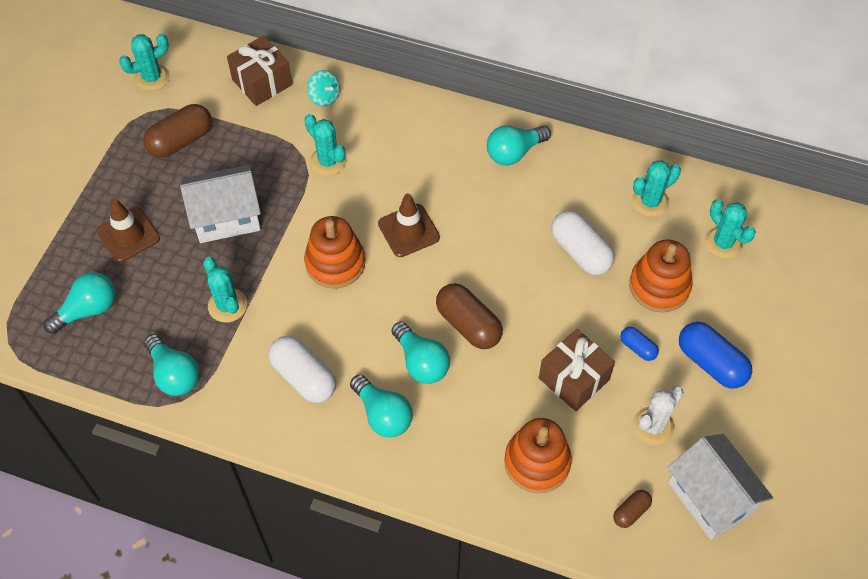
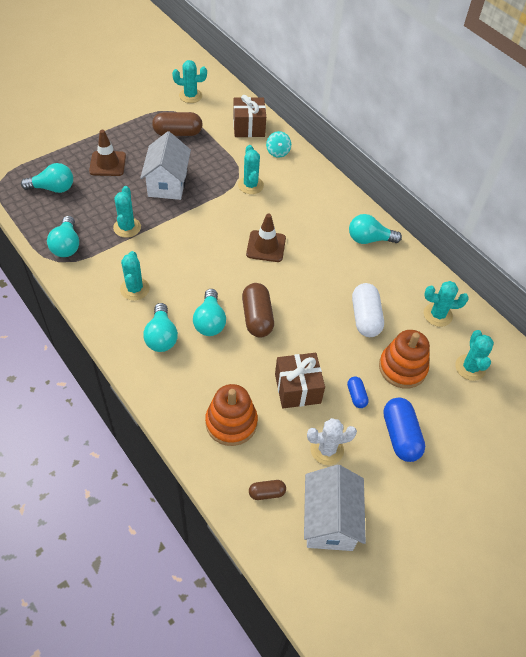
camera: 30 degrees right, 5 degrees down
white house [180,165,261,243] -> white house turned 75 degrees clockwise [140,131,191,200]
white capsule [268,336,336,403] -> turquoise cactus [120,251,150,300]
orange stacking toy [304,216,365,288] -> none

